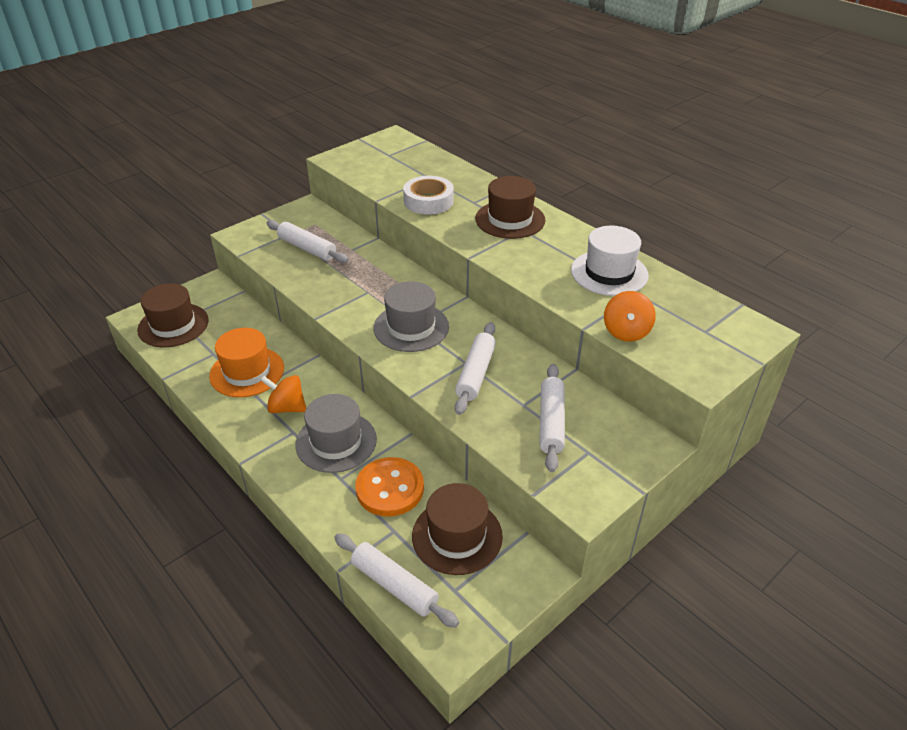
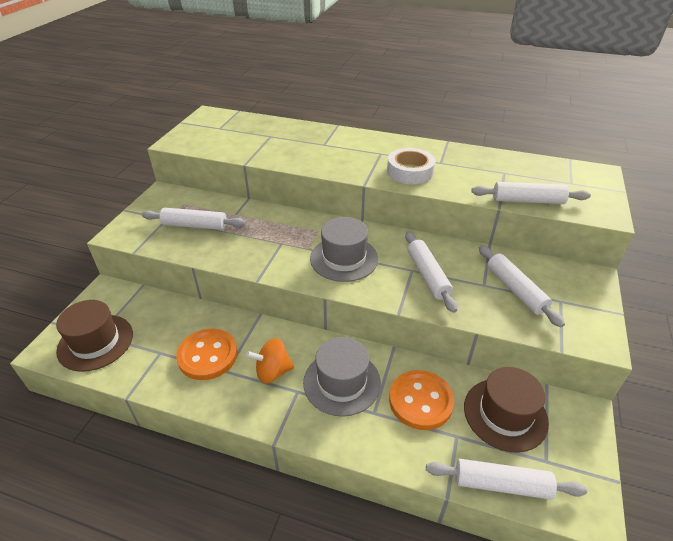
camera: 30 degrees left, 0 degrees up
orange hat [209,328,284,398] -> orange button [176,329,237,380]
white tape [403,176,454,215] -> white tape moved to [387,148,435,184]
brown hat [475,176,545,239] -> none
white hat [571,226,649,296] -> none
orange spinning top [604,291,656,342] -> white rolling pin [471,182,591,204]

